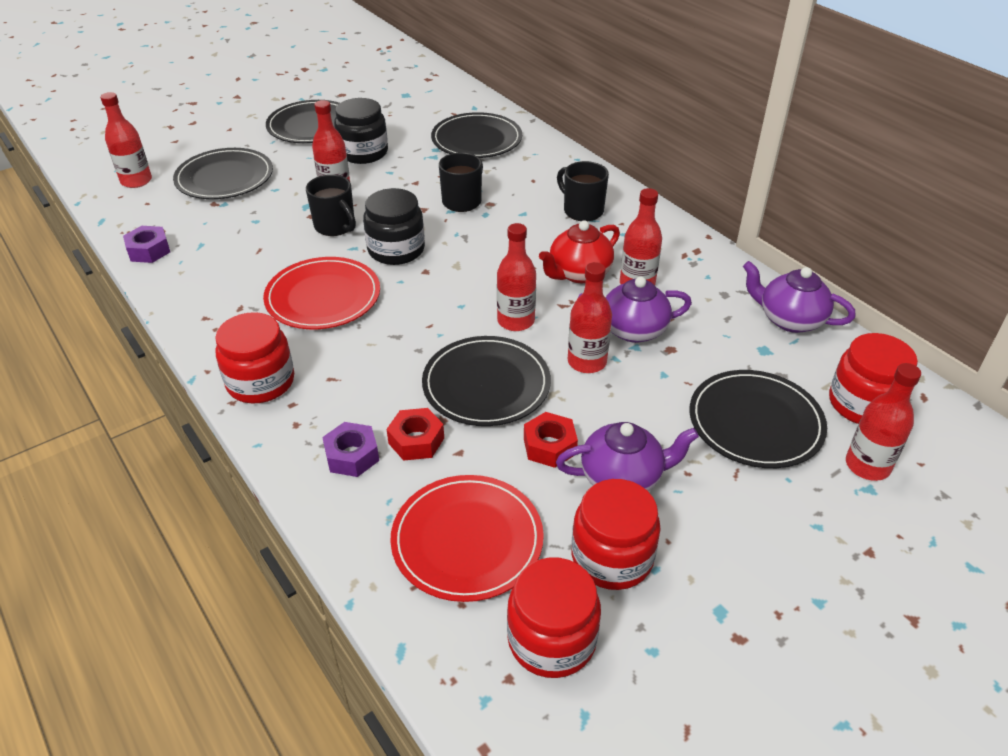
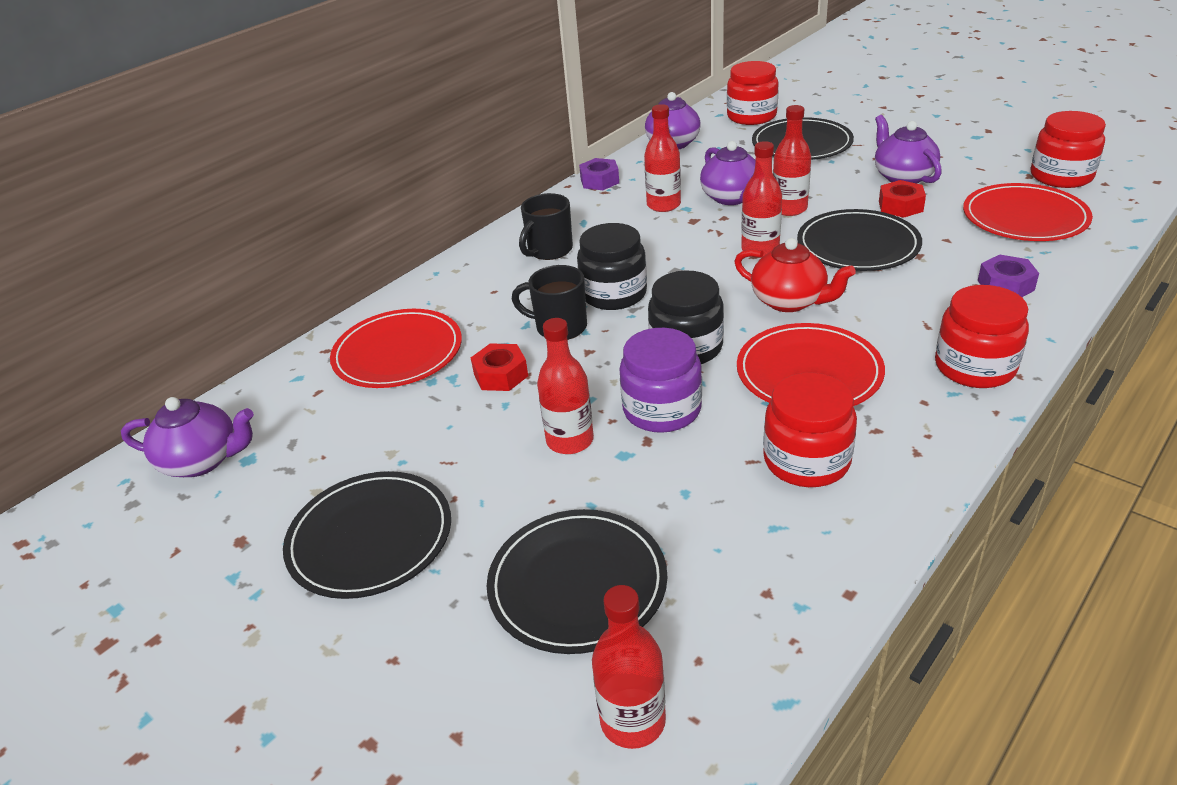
camera: 100 degrees left, 5 degrees down
purple nut [123,226,170,263] -> purple nut moved to [579,158,619,190]
black mug [306,175,356,236] -> purple jar [619,328,702,433]
black jar [334,98,388,164] -> black jar moved to [577,223,647,310]
red nut [386,408,444,461] -> red nut moved to [471,343,528,391]
black plate [431,112,522,158] -> red plate [330,309,462,388]
red teapot [539,220,620,283] -> red teapot moved to [734,238,856,312]
red jar [572,479,661,590] -> red jar moved to [763,372,857,487]
red bottle [846,363,921,481] -> none
none -> purple teapot [121,397,254,477]

